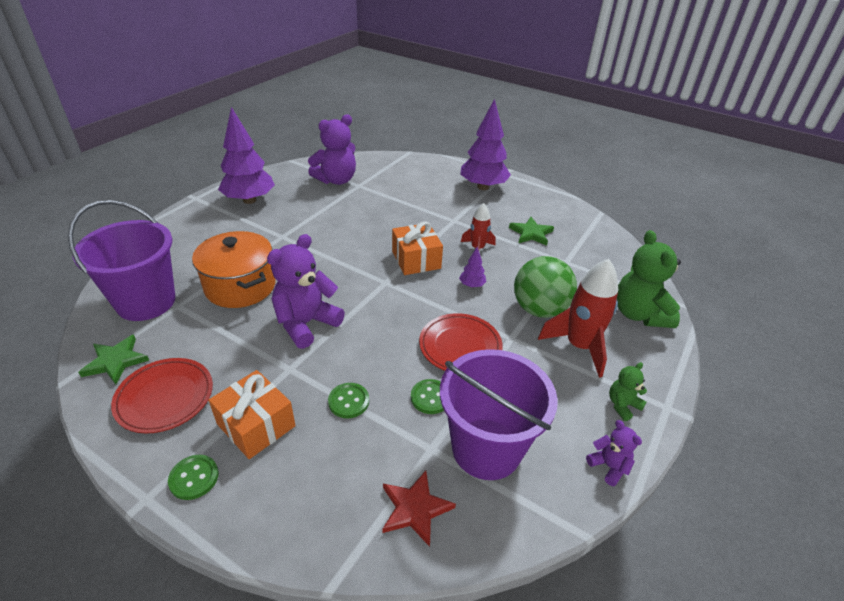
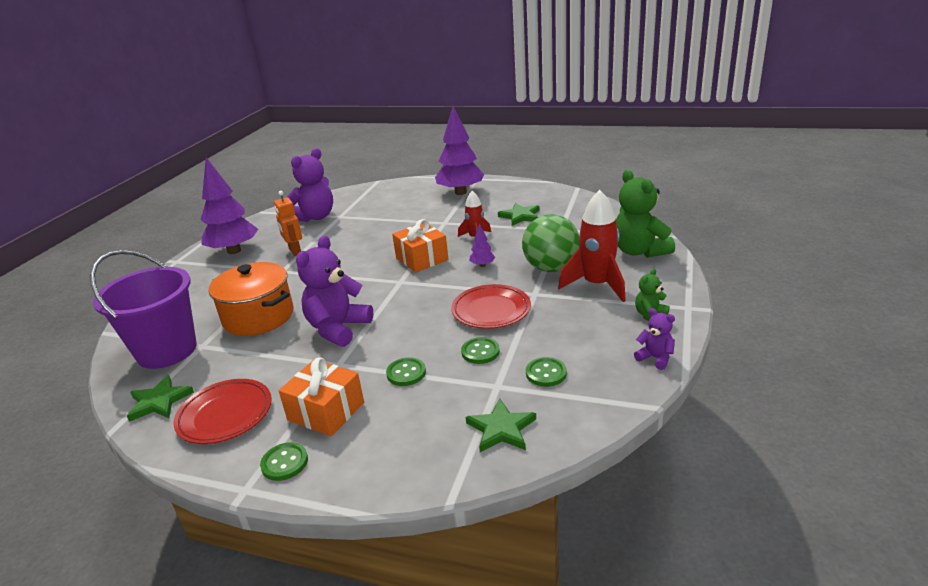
camera: 10 degrees left, 10 degrees down
red star [382,471,456,547] -> green star [466,399,536,452]
purple bucket [440,349,558,480] -> green button [526,357,567,387]
none -> orange robot [274,191,302,256]

